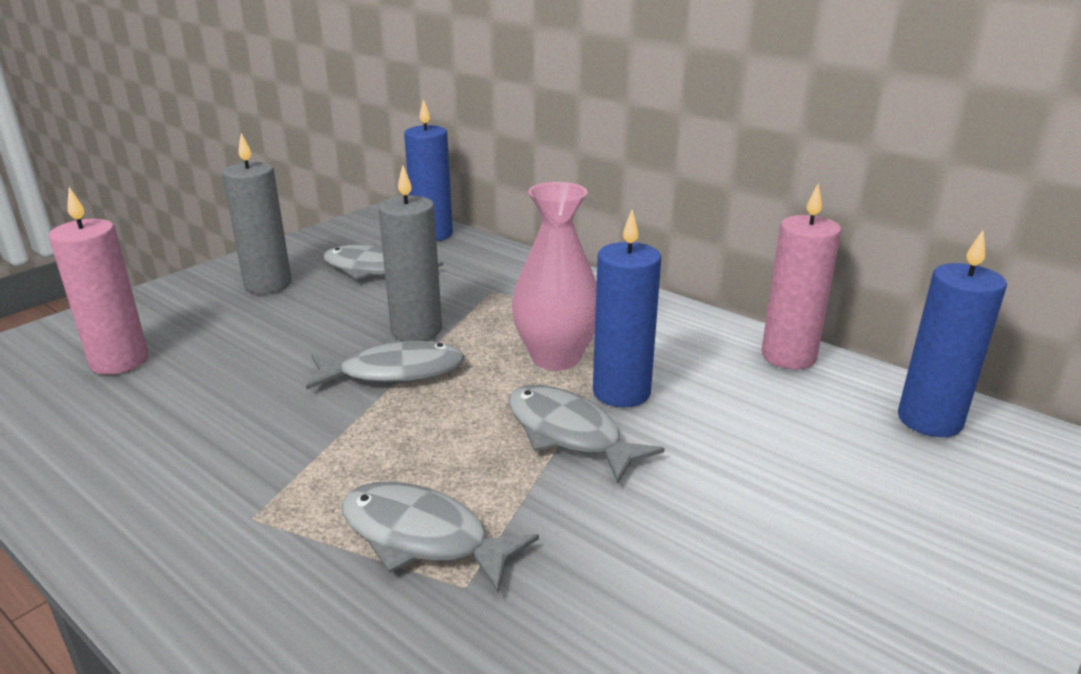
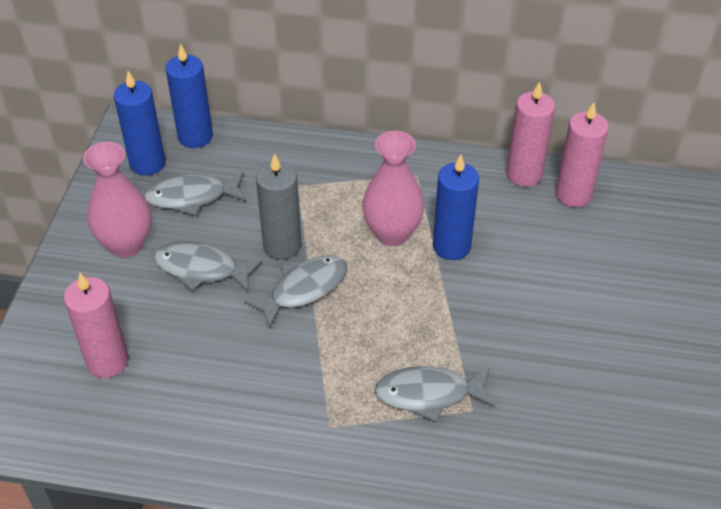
camera: 30 degrees left, 20 degrees up
grey candle [222,133,292,294] -> pink vase [83,142,152,258]
grey fish [508,385,665,484] -> grey fish moved to [154,241,263,292]
blue candle [898,230,1007,437] -> blue candle moved to [114,71,165,176]
none -> pink candle [556,102,609,207]

